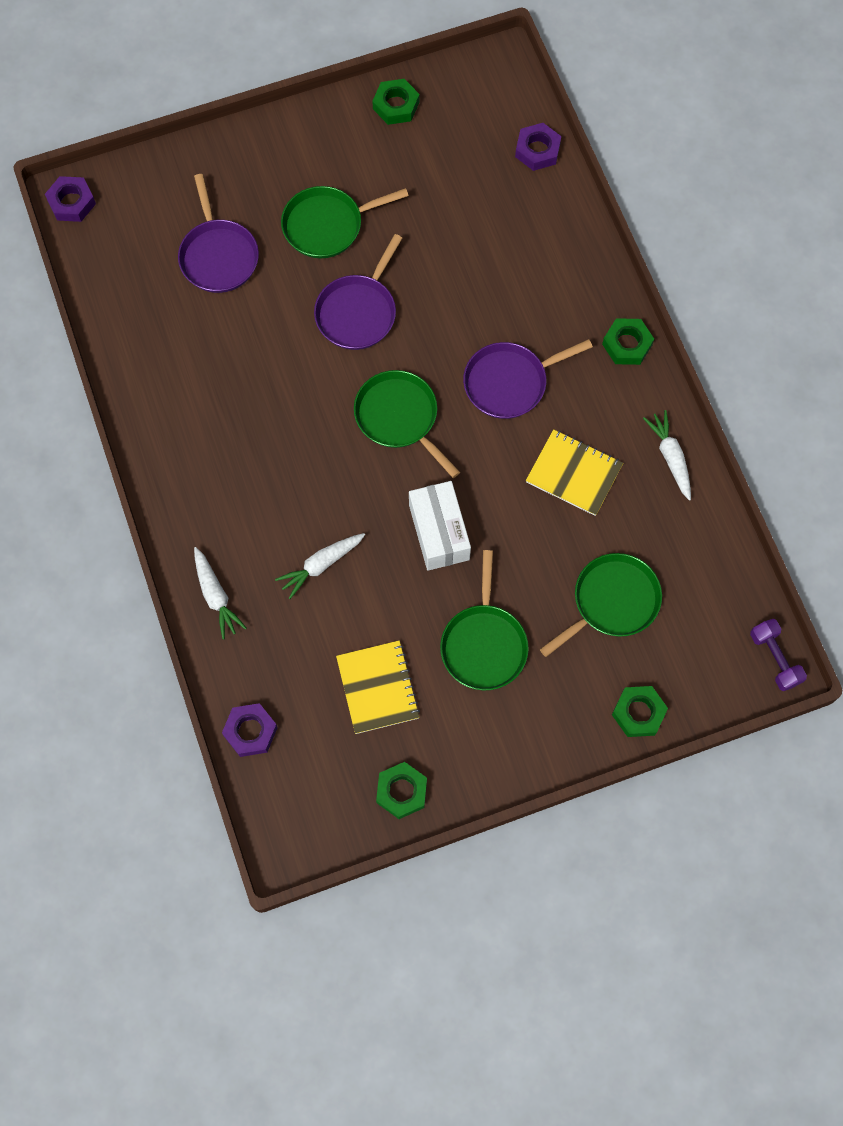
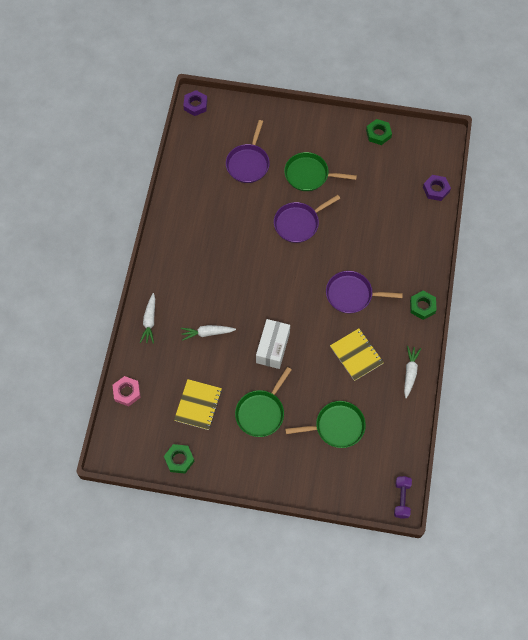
camera: 30 degrees right, 5 degrees down
purple nut [222,703,278,757] -> pink nut [113,376,141,406]
green pan [354,370,460,478] -> none
green nut [612,686,668,737] -> none

